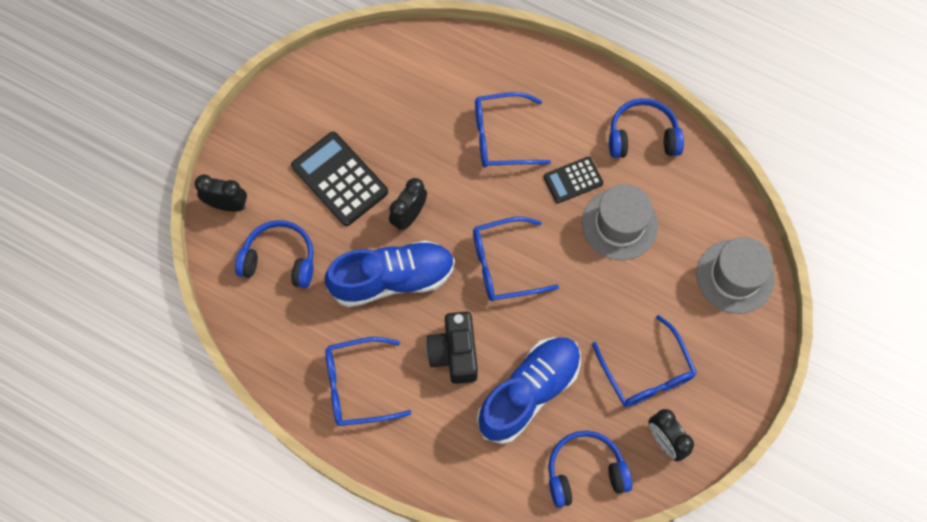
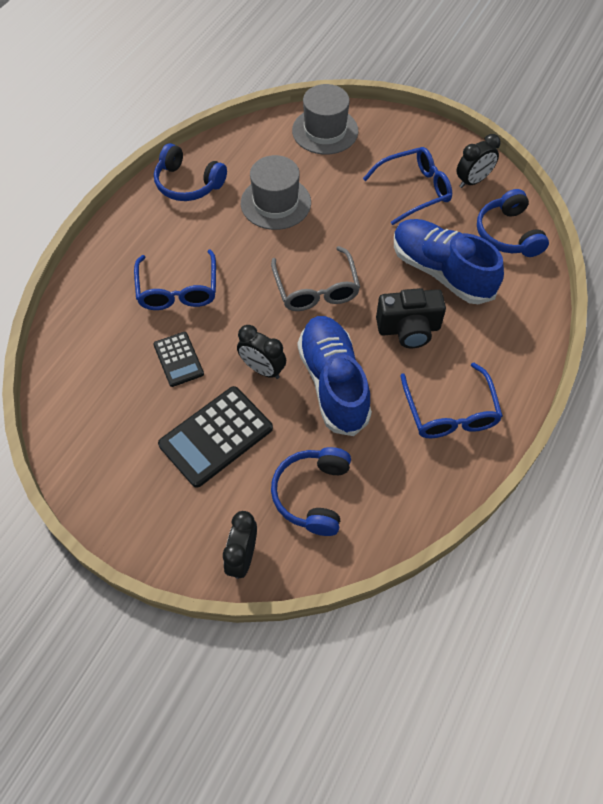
camera: 90 degrees left, 10 degrees down
blue glasses [473,217,559,301] -> grey glasses [271,246,360,311]
black calculator [544,157,603,203] -> black calculator moved to [153,332,204,387]
blue headphones [609,98,684,158] -> blue headphones turned 60 degrees counterclockwise [154,143,227,201]

